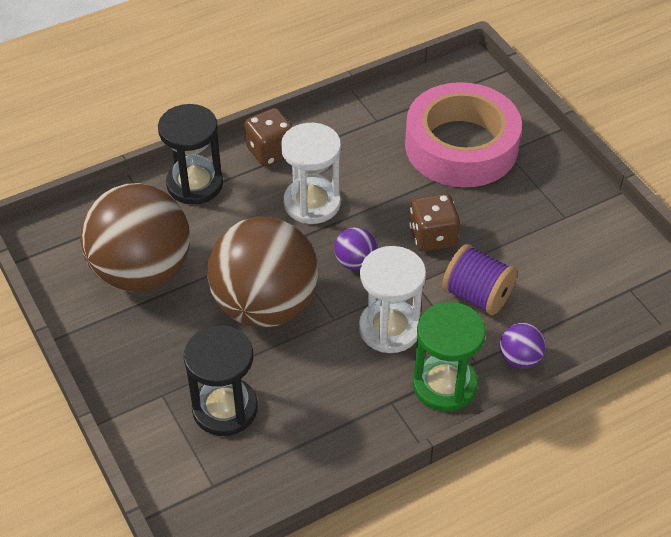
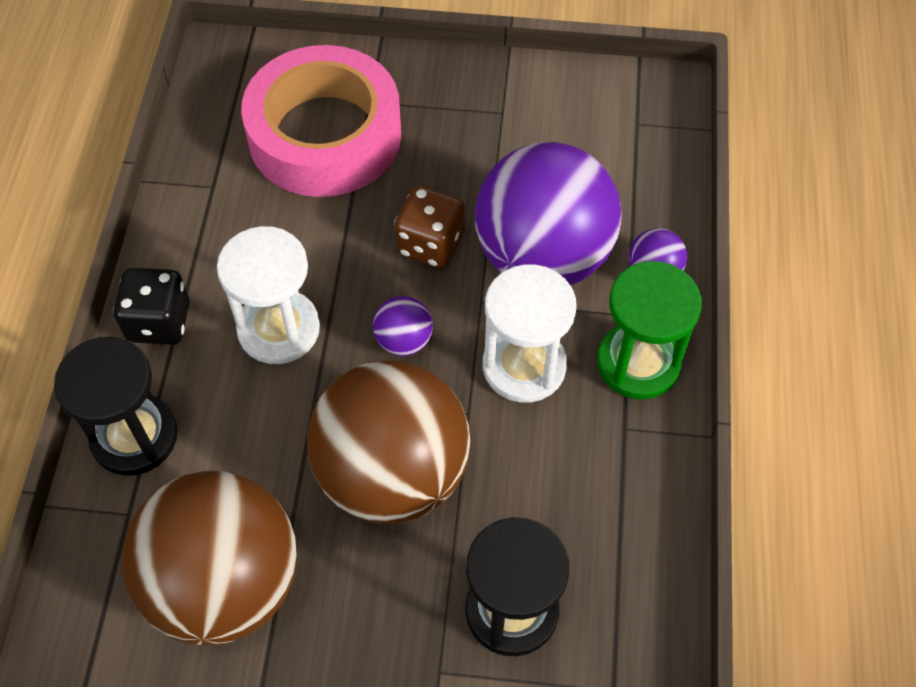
camera: 55 degrees left, 10 degrees up
brown dice [244,108,293,166] -> black dice [113,268,190,345]
purple spool [442,244,517,315] -> purple ball [475,142,622,285]

